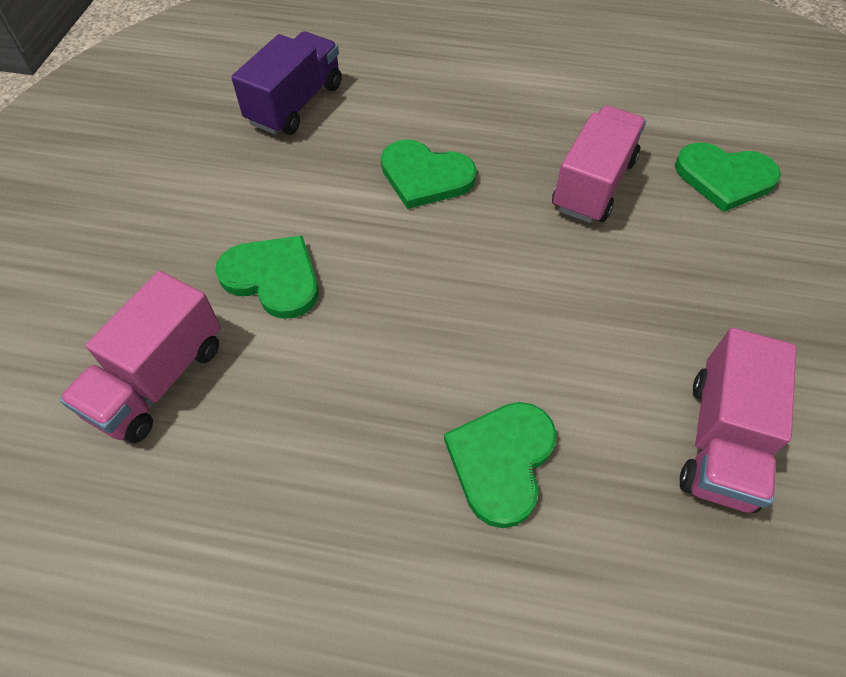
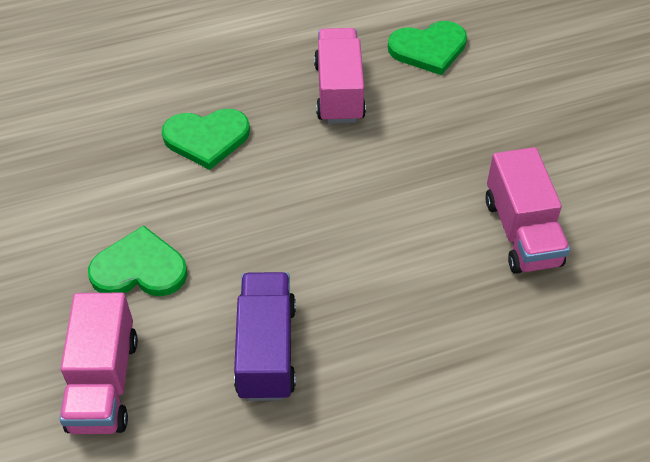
camera: 30 degrees left, 5 degrees down
purple truck [231,31,341,135] -> purple truck moved to [234,272,296,401]
green heart [444,402,557,528] -> none

